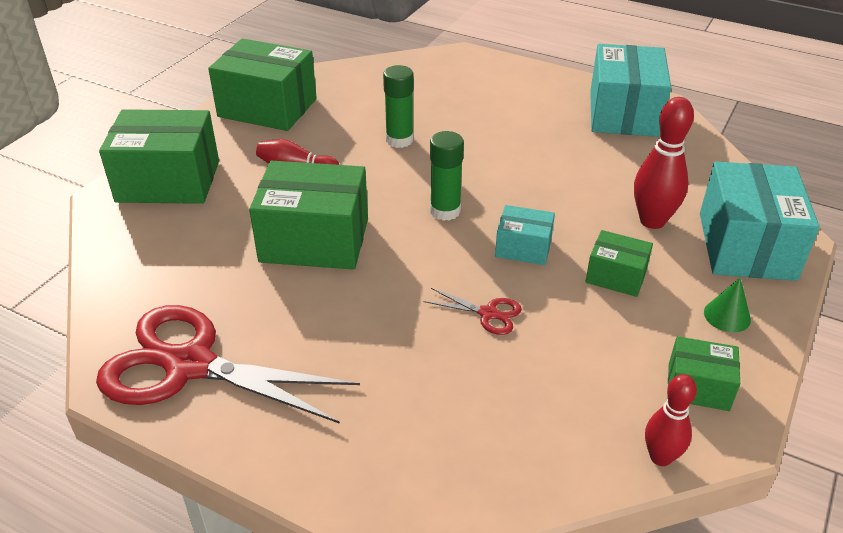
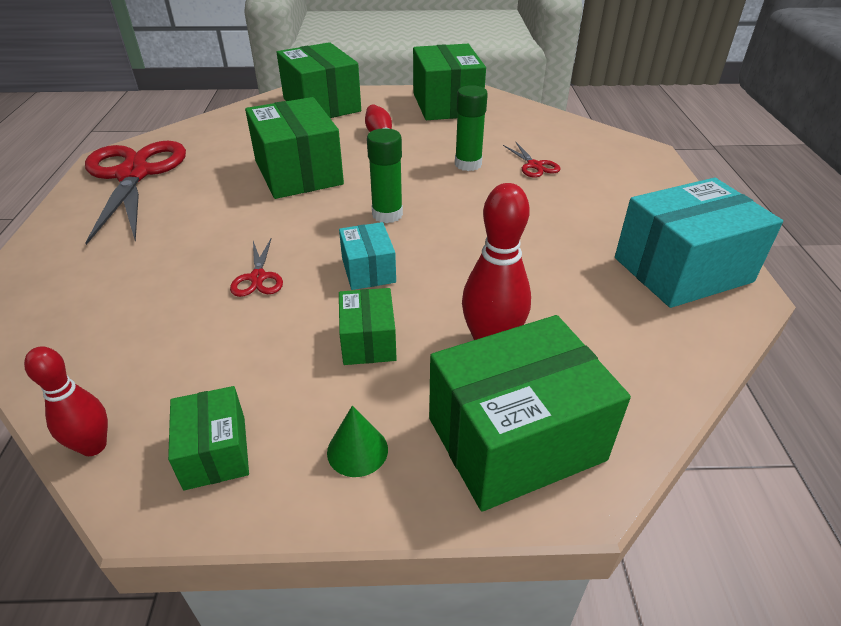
camera: 60 degrees right, 0 degrees up
turquoise box [700,161,820,281] -> green box [429,315,631,511]
none -> red scissors [503,142,560,178]

